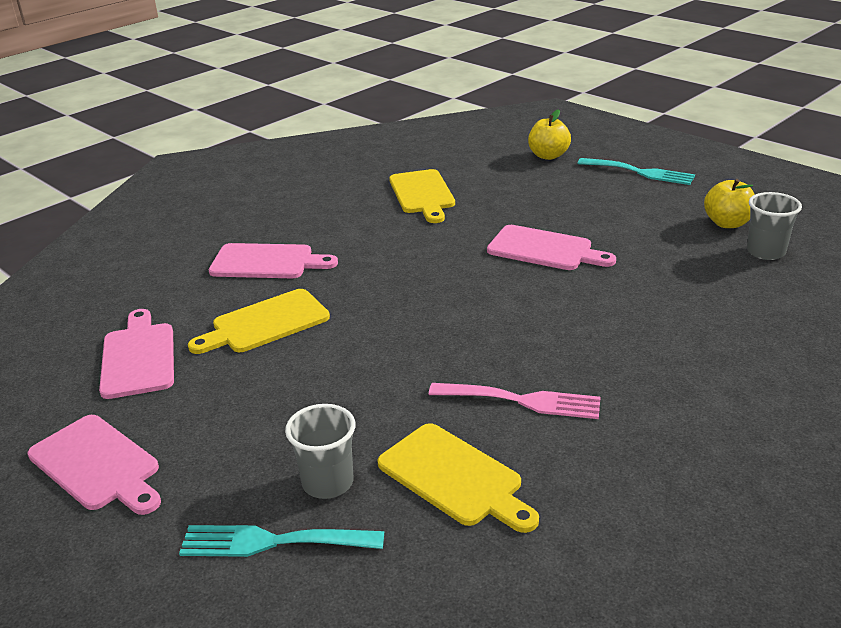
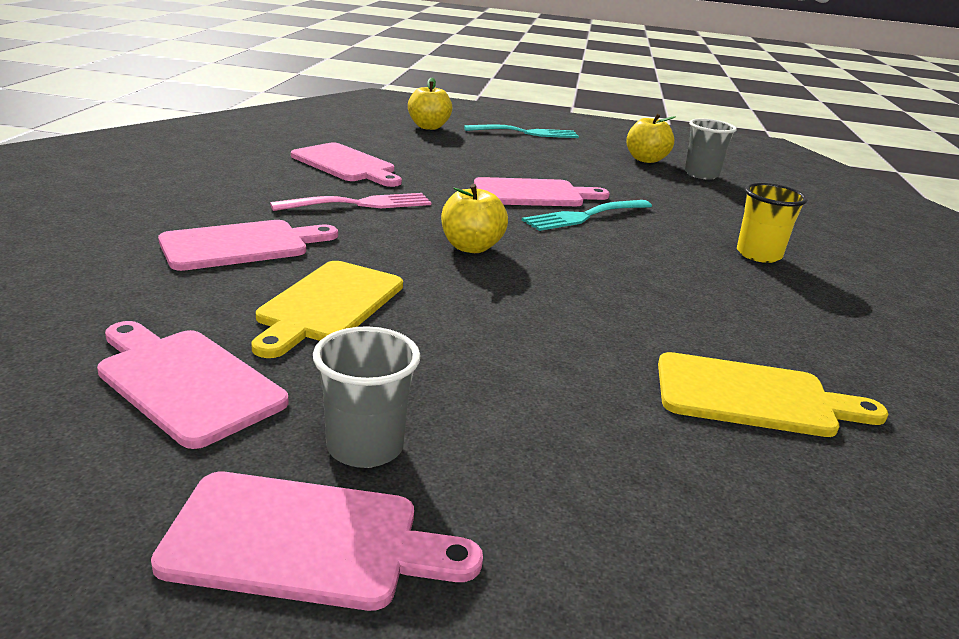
camera: 40 degrees left, 5 degrees down
turquoise fork [179,525,384,557] -> turquoise fork moved to [522,200,652,231]
grey cup [285,404,355,499] -> grey cup moved to [313,326,420,468]
yellow cutting board [389,169,455,223] -> pink cutting board [291,143,402,187]
pink fork [429,383,601,419] -> pink fork moved to [270,193,431,211]
none -> yellow apple [441,184,508,253]
none -> yellow cup [737,183,808,263]

